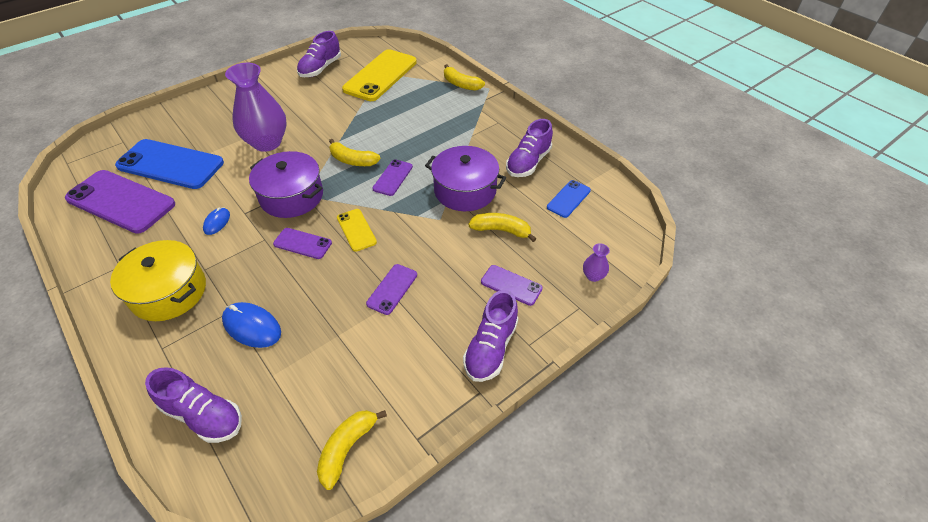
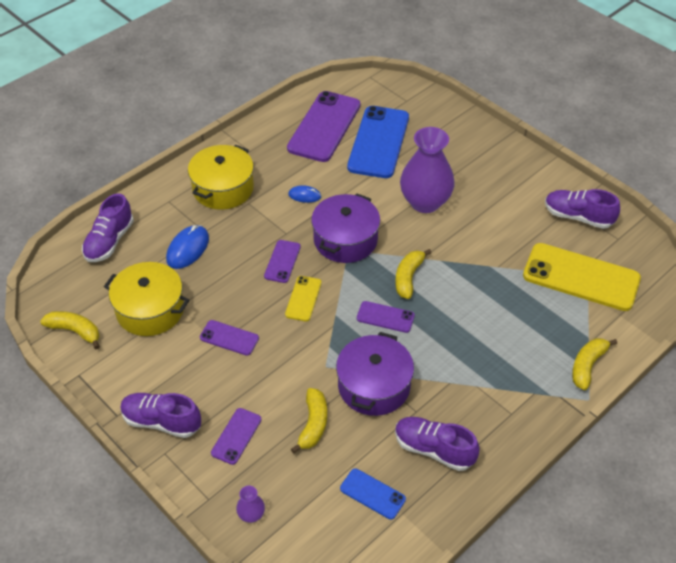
camera: 85 degrees right, 0 degrees up
yellow phone [337,209,377,252] -> yellow phone turned 45 degrees counterclockwise [285,276,322,322]
none -> yellow pot [104,262,189,336]

